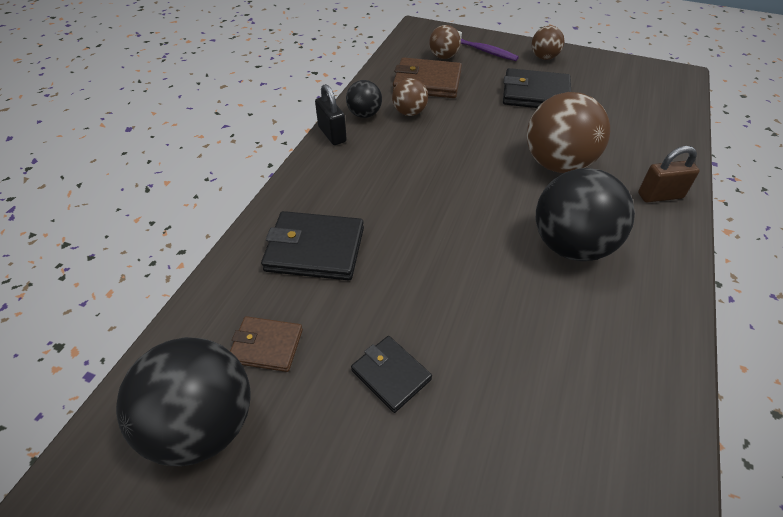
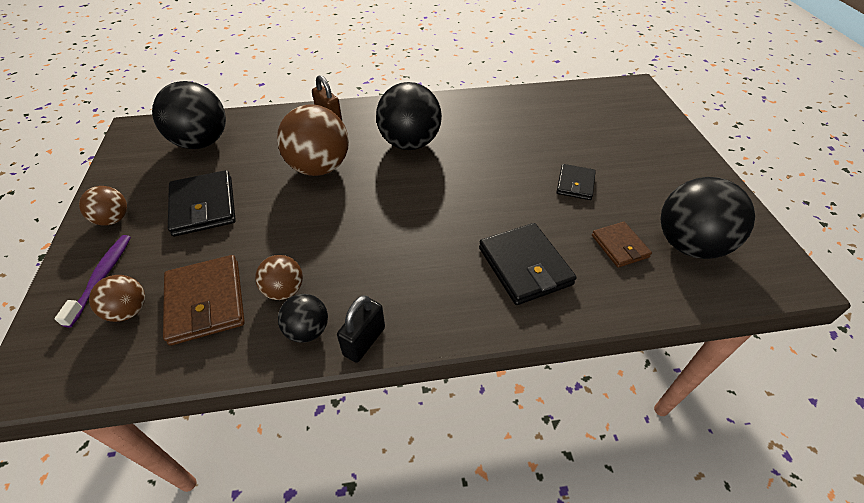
camera: 120 degrees left, 0 degrees up
none -> black ball [152,81,226,149]

